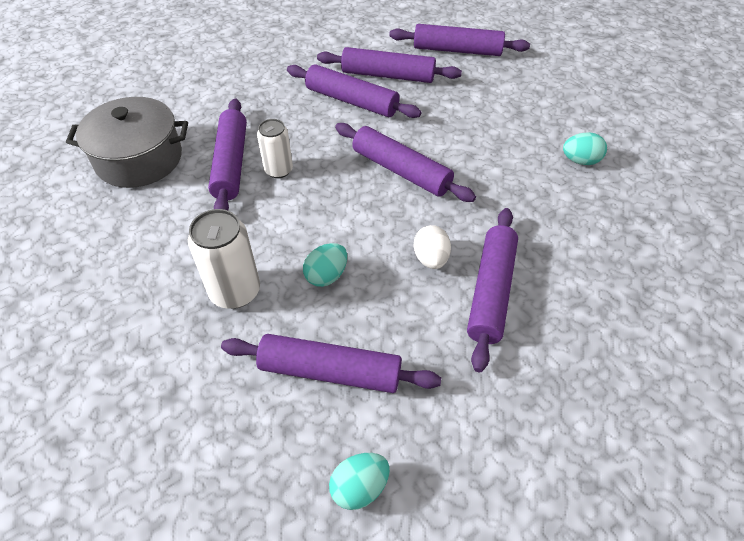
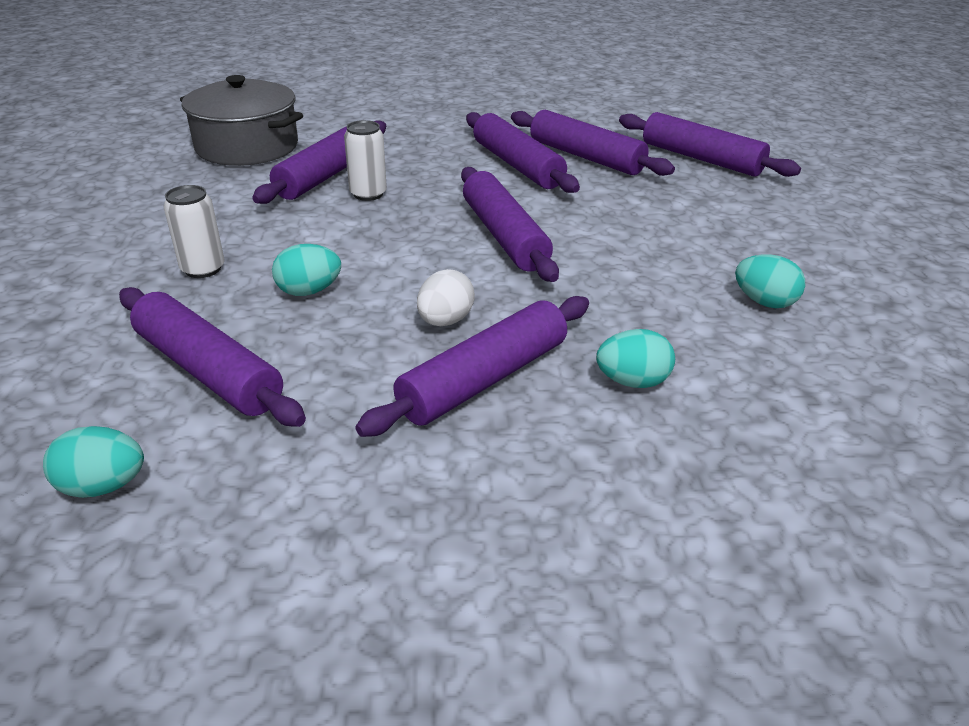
camera: 30 degrees right, 15 degrees down
white can [188,209,260,309] -> white can [163,185,225,278], size x0.66
none -> turquoise egg [596,329,675,388]

